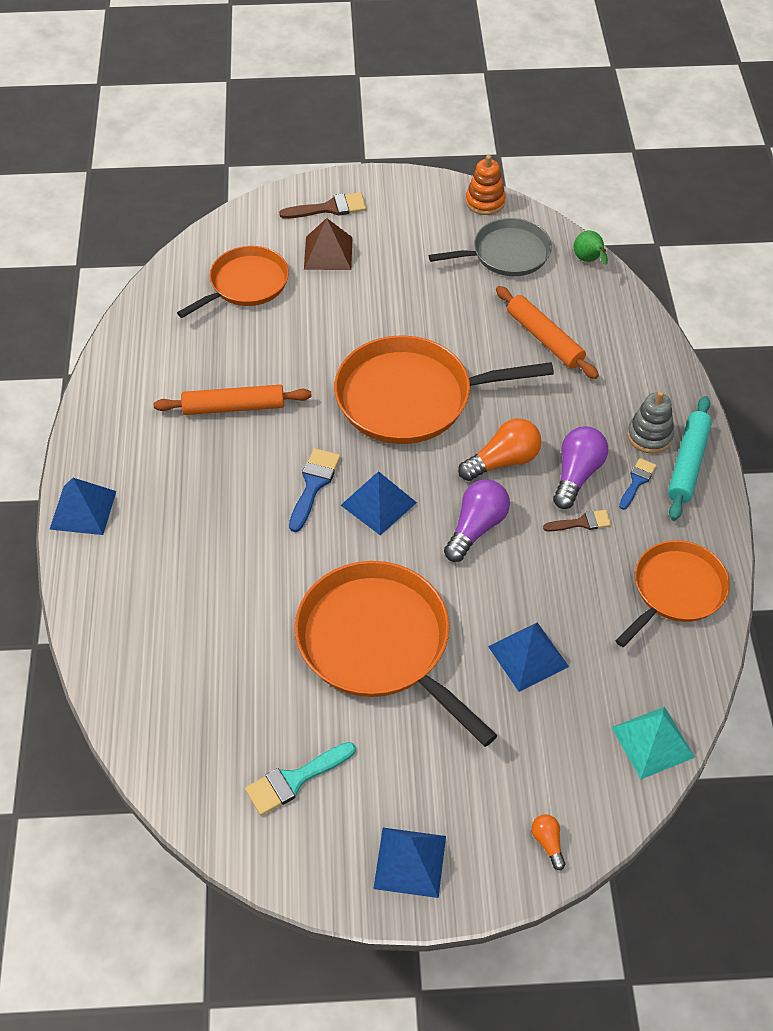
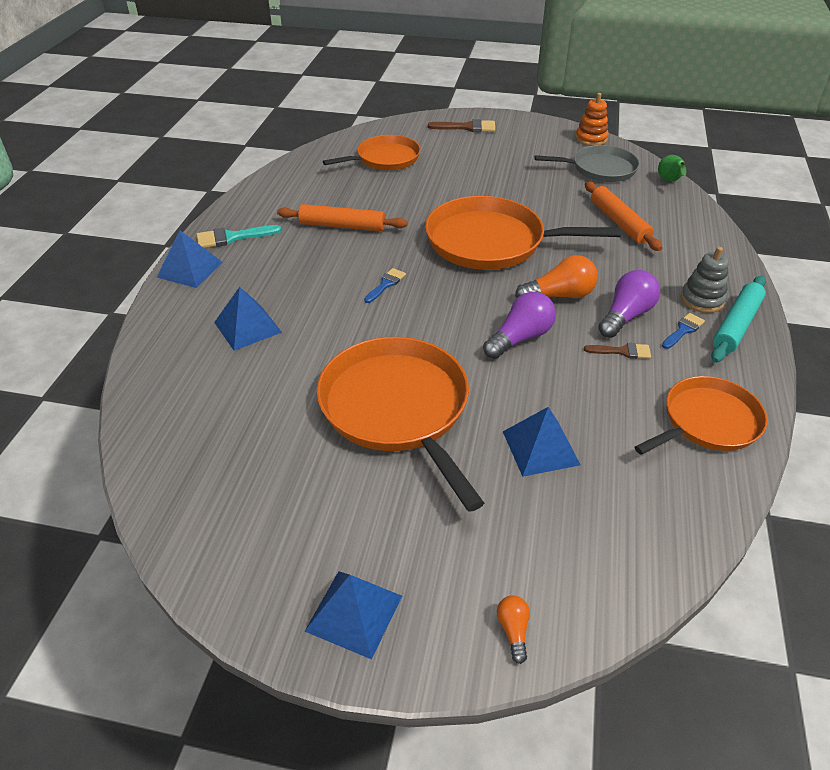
camera: 15 degrees right, 10 degrees down
turquoise brush [245,742,356,816] -> turquoise brush moved to [196,225,282,248]
blue brush [289,448,341,532] -> blue brush [364,268,406,303], size x0.65
brown pyramid [304,218,352,270] -> none
blue pyramid [341,471,417,535] -> blue pyramid moved to [214,287,282,351]
turquoise pyramid [611,707,695,779] -> none

